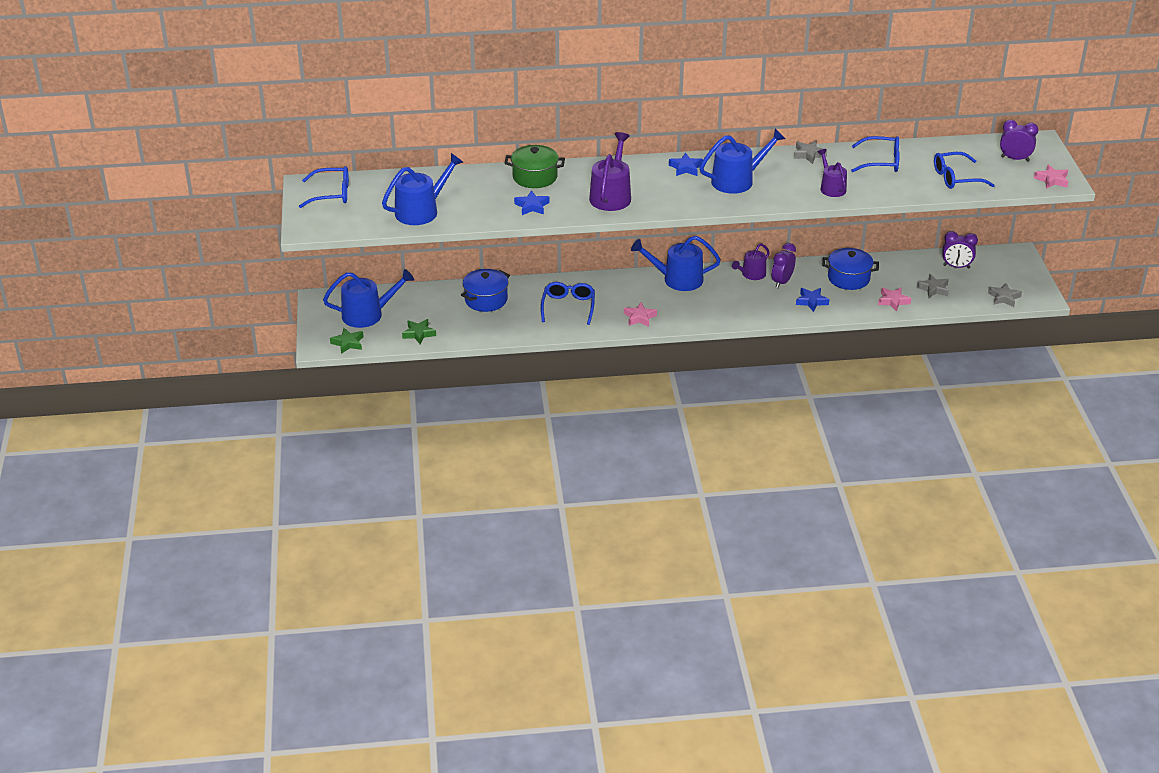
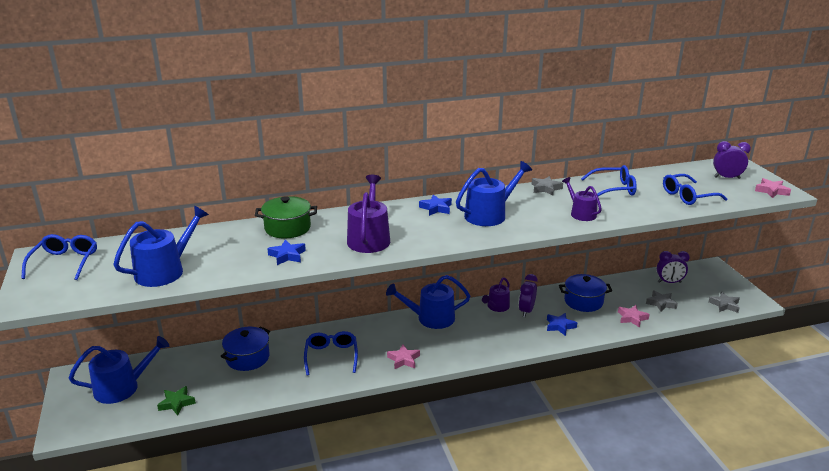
camera: 10 degrees left, 10 degrees down
blue glasses [299,166,349,208] -> blue glasses turned 75 degrees counterclockwise [21,234,97,280]
green star [330,328,364,354] -> none

